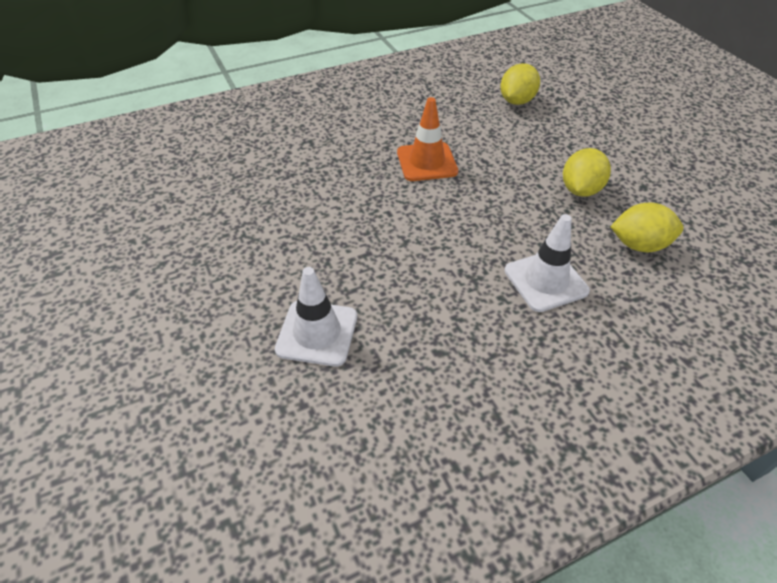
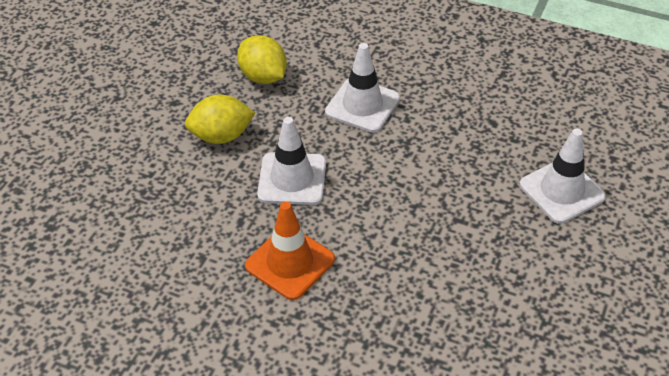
camera: 130 degrees left, 0 degrees up
yellow lemon [500,63,540,105] -> none
none -> white traffic cone [257,117,326,205]

